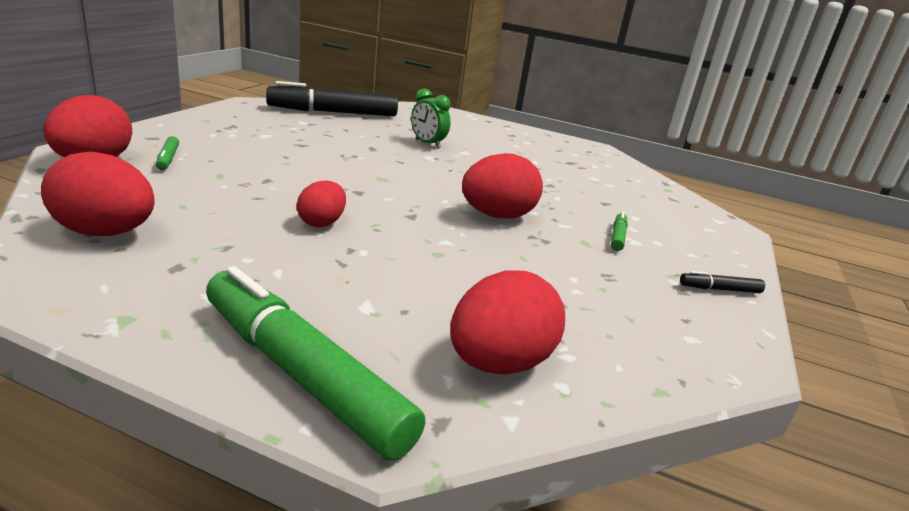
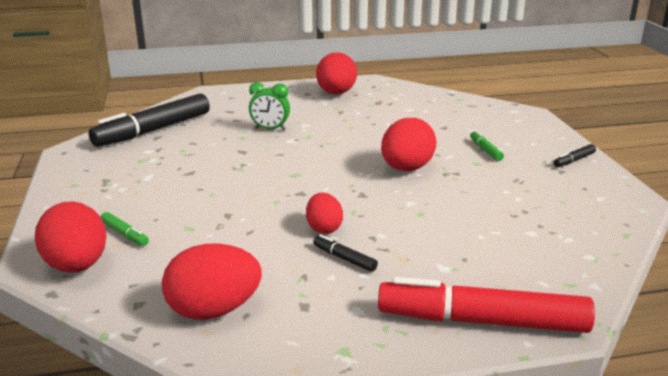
camera: 30 degrees left, 0 degrees up
green marker [206,266,425,461] -> red marker [378,277,595,333]
red egg [450,270,565,374] -> red egg moved to [316,52,357,94]
none -> black marker [313,234,378,272]

